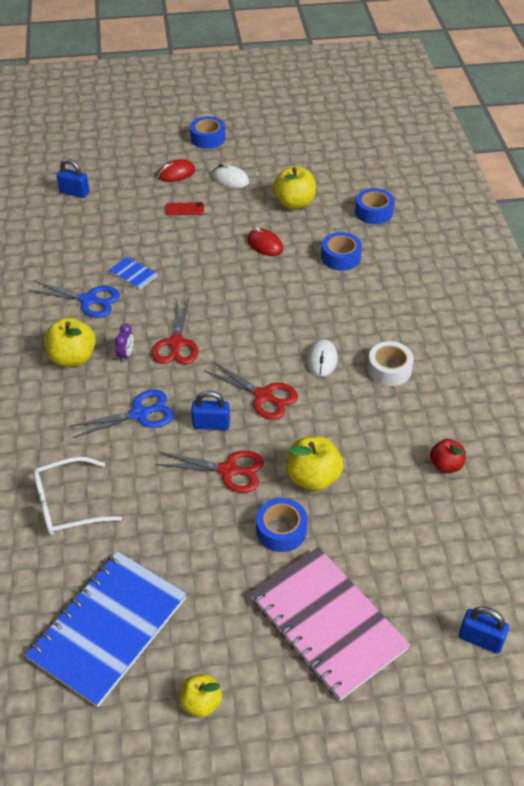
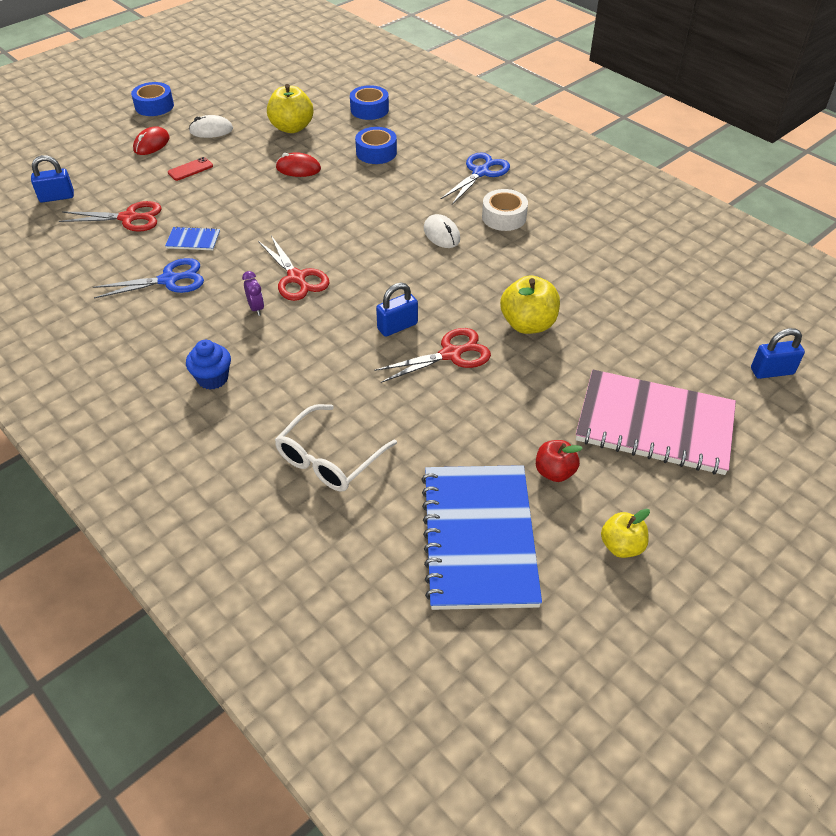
camera: 35 degrees left, 0 degrees up
yellow apple [44,318,96,367] -> none
blue scissors [69,390,174,438] -> blue scissors moved to [440,152,510,205]
red scissors [204,361,298,420] -> red scissors moved to [59,201,162,232]
blue tape [256,498,307,552] -> none
red apple [430,439,466,473] -> red apple moved to [536,440,583,482]
none -> blue cupcake [186,340,231,390]

